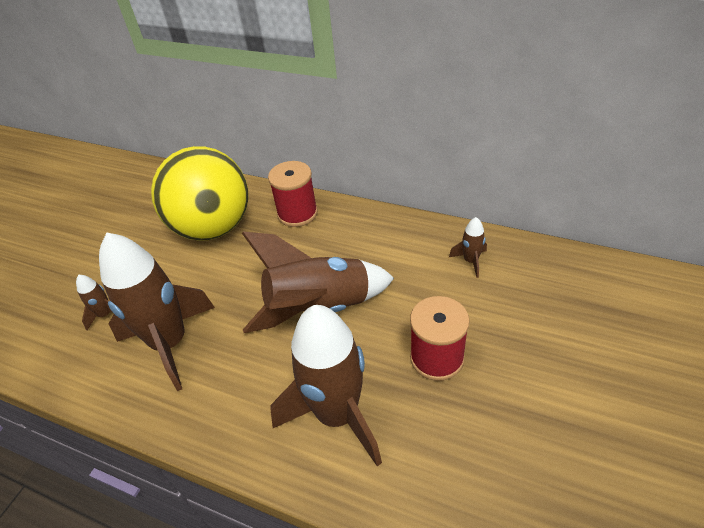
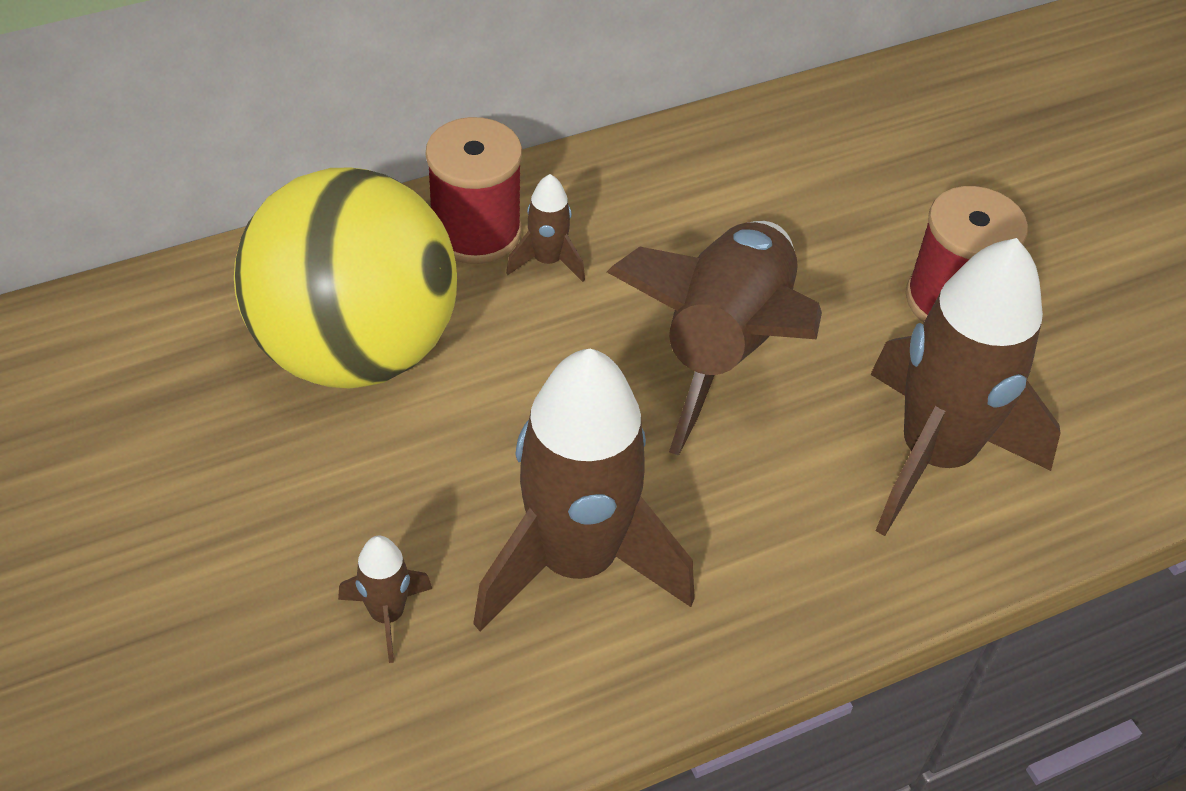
camera: 55 degrees left, 5 degrees up
brown rocket [449,217,487,278] -> brown rocket moved to [506,174,585,282]

